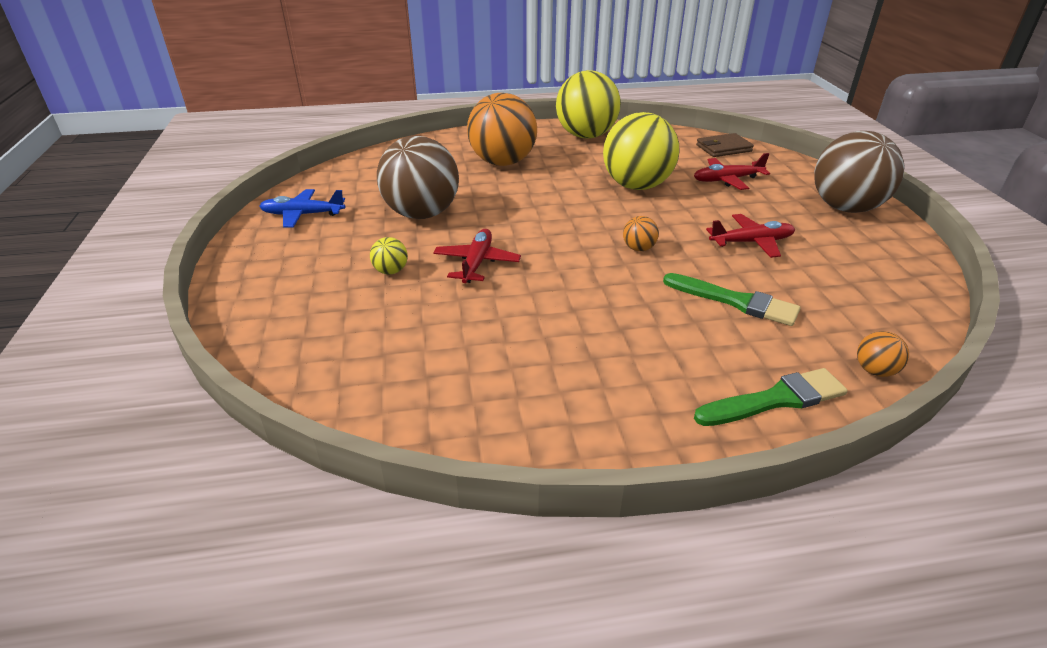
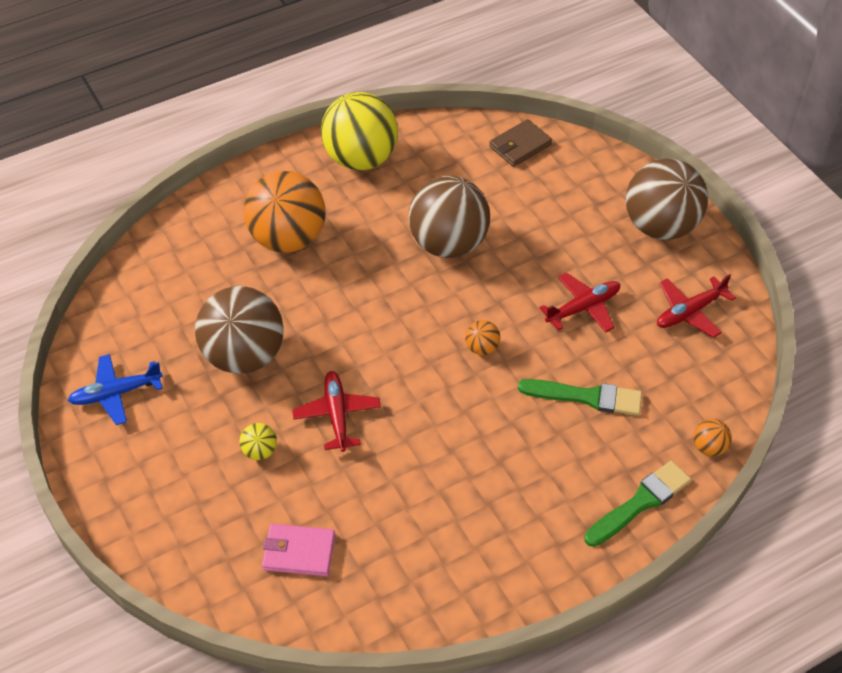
camera: 20 degrees left, 15 degrees up
yellow ball [603,112,680,190] -> brown ball [409,176,490,258]
red plane [694,153,770,190] -> red plane moved to [657,274,736,338]
none -> pink wallet [262,524,335,577]

